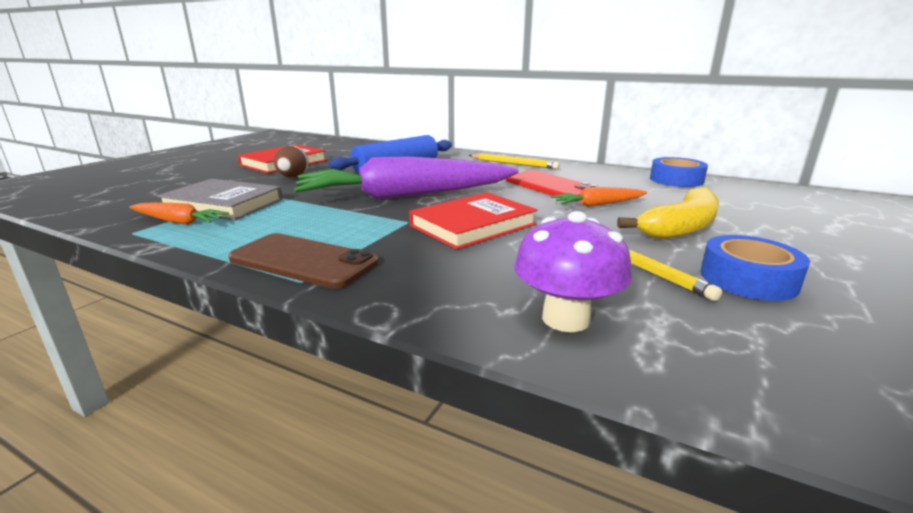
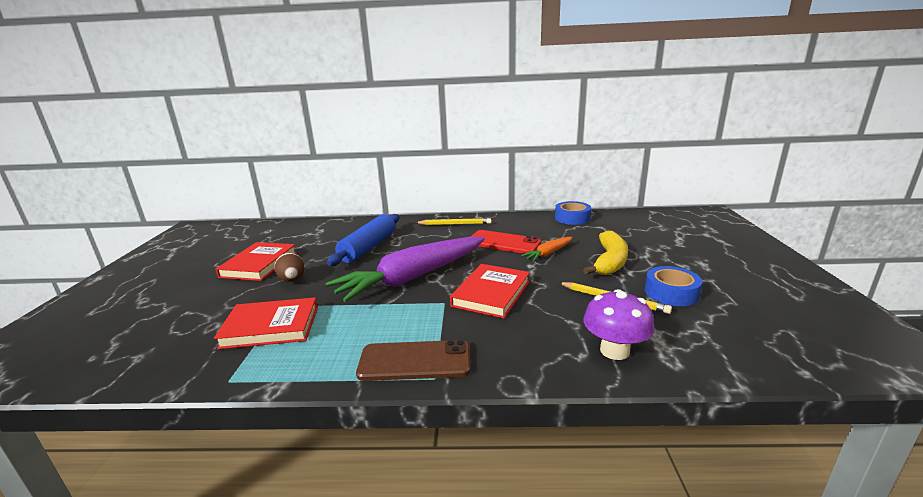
camera: 25 degrees left, 0 degrees up
orange carrot [129,202,229,225] -> none
grey book [157,179,283,221] -> red book [214,297,318,349]

